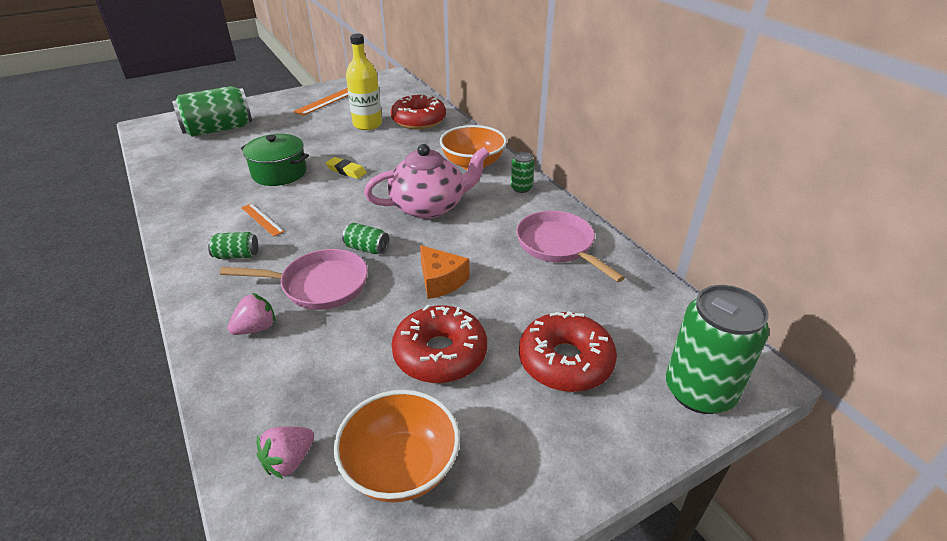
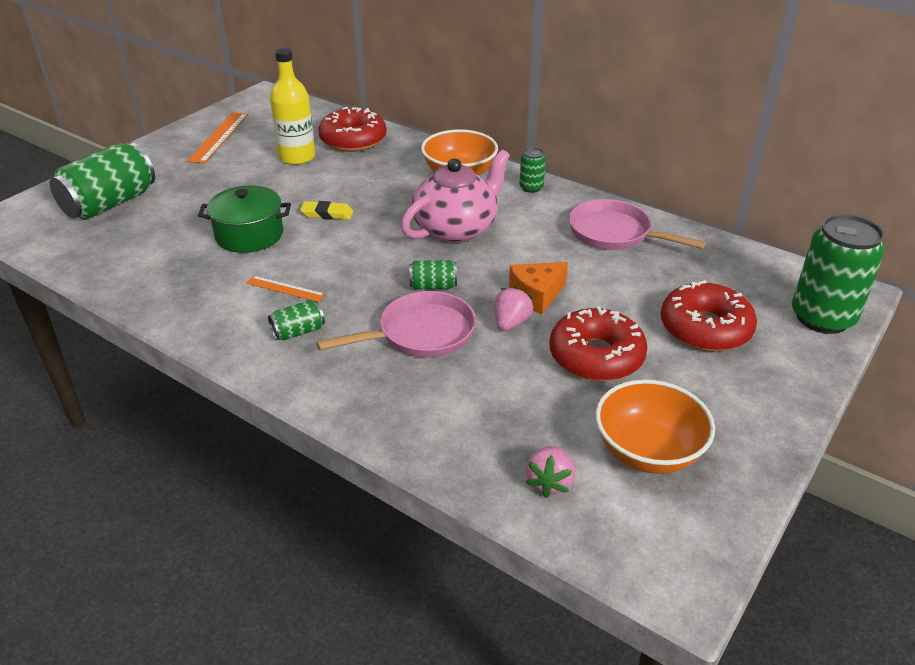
camera: 25 degrees left, 0 degrees up
pink strawberry [228,293,276,335] -> pink strawberry moved to [495,286,534,331]
orange cheese [420,245,469,299] -> orange cheese turned 120 degrees clockwise [509,262,568,314]

